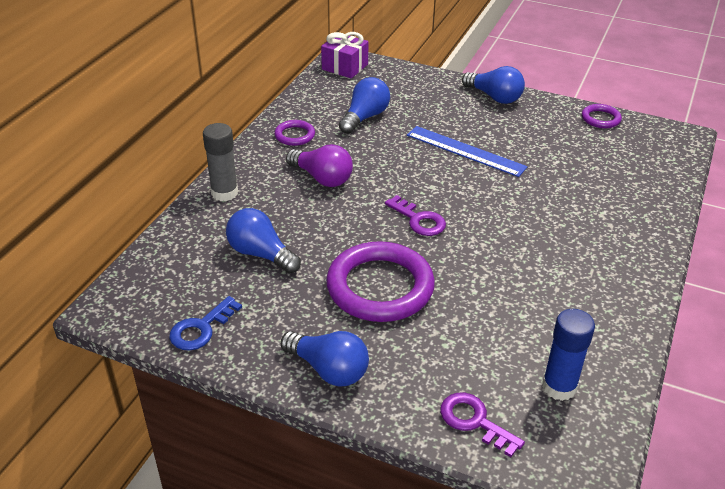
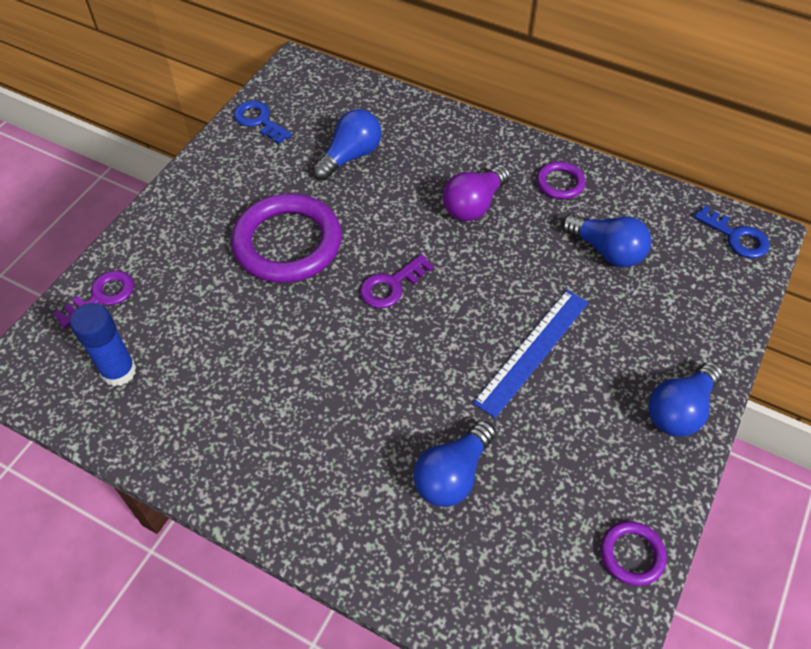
camera: 95 degrees right, 15 degrees up
grey glue stick [203,123,238,201] -> none
blue light bulb [281,331,369,386] -> blue light bulb moved to [413,420,496,507]
purple gift [321,32,369,78] -> blue key [694,205,770,258]

